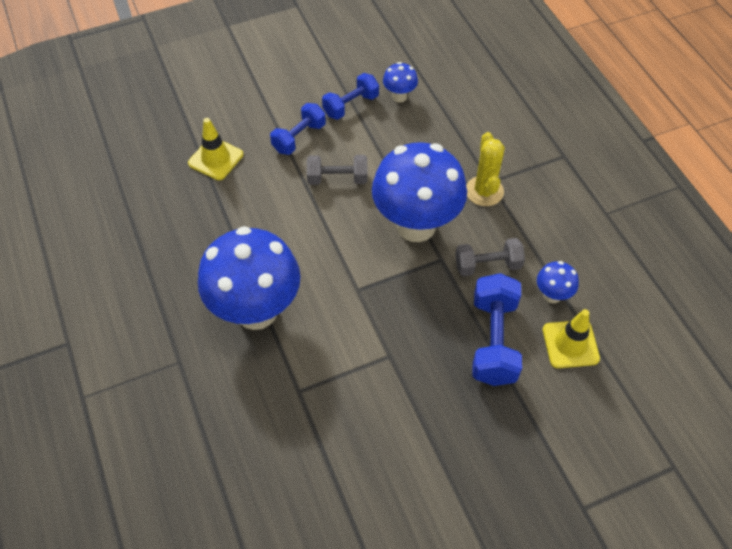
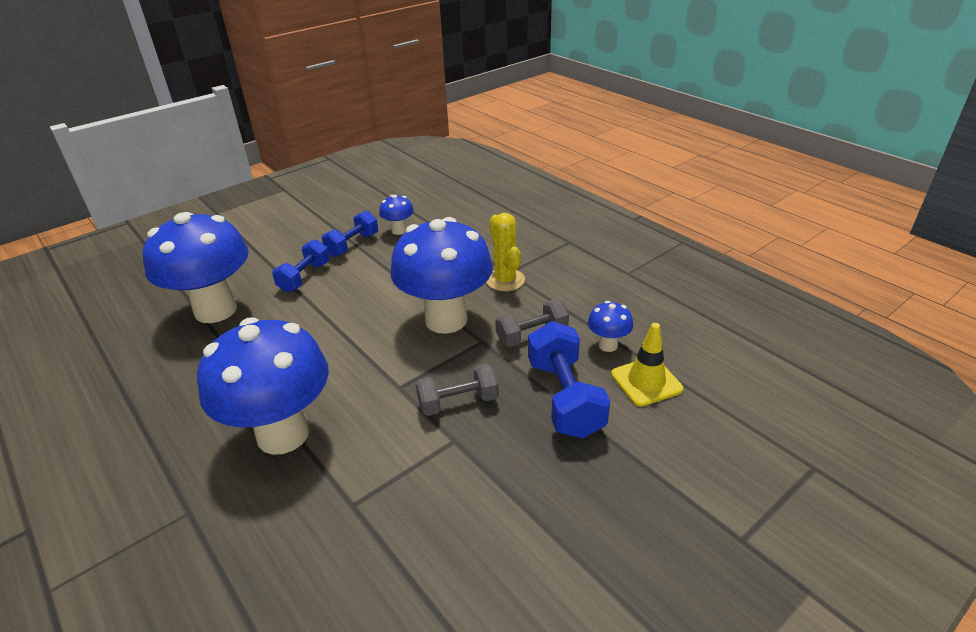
camera: 15 degrees left, 20 degrees down
yellow traffic cone [188,118,243,180] -> blue mushroom [143,212,249,323]
grey dumbbell [307,155,368,185] -> grey dumbbell moved to [416,364,499,416]

